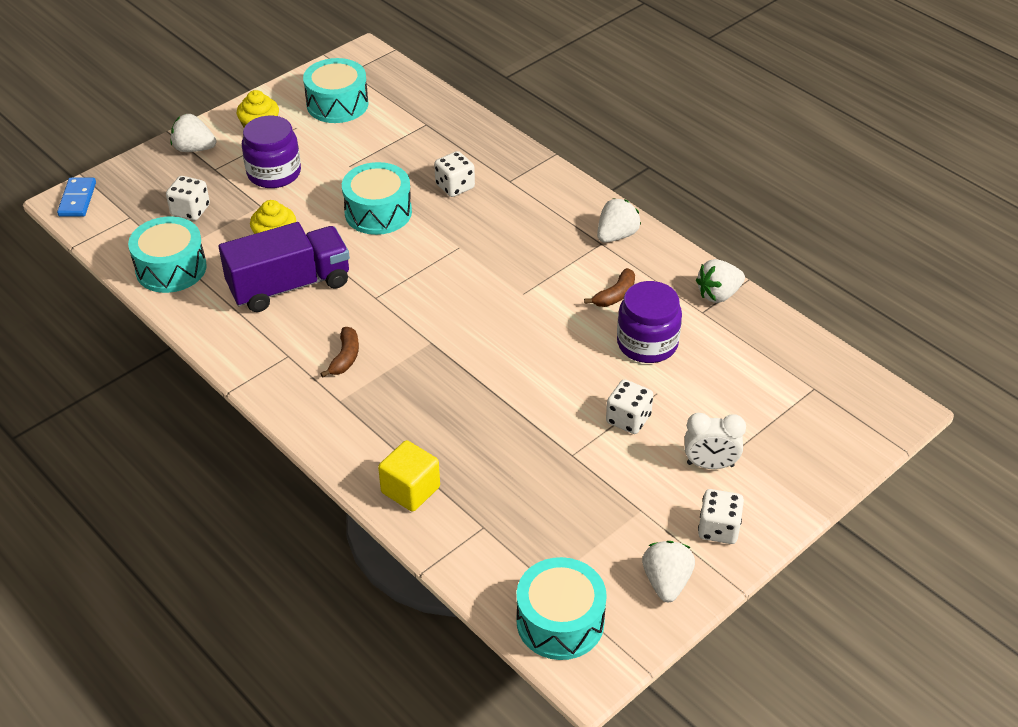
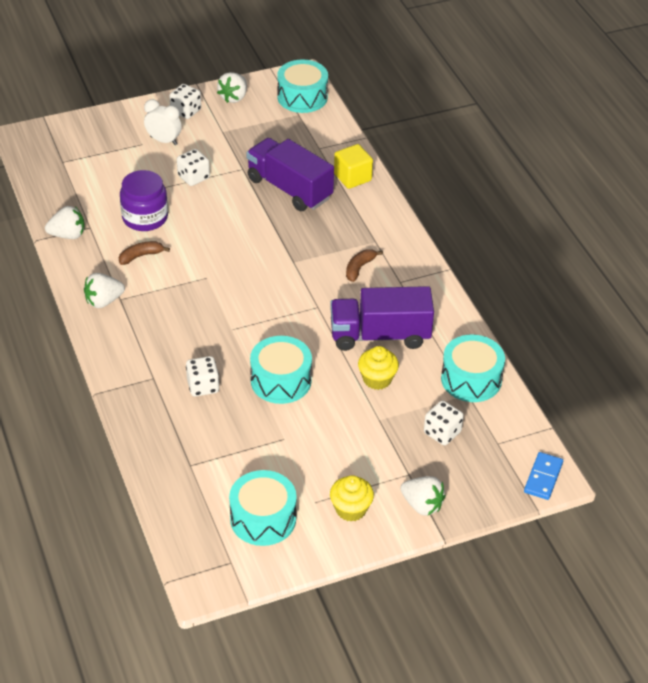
camera: 160 degrees left, 0 degrees up
purple jar [242,115,301,188] -> none
none -> purple truck [246,138,334,211]

